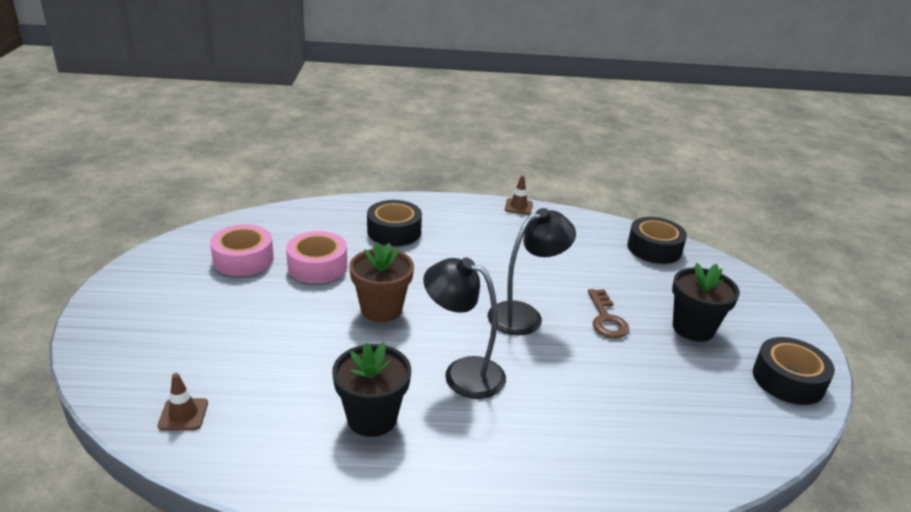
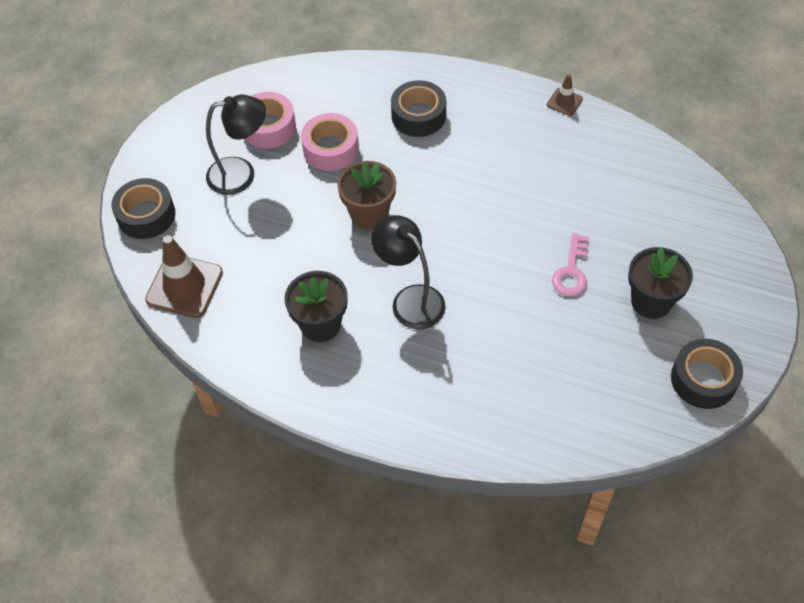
camera: 25 degrees right, 25 degrees up
brown traffic cone [158,373,208,431] -> brown traffic cone [145,235,223,318], size x1.96
black lamp [488,208,576,336] -> black lamp moved to [206,95,266,195]
brown key [588,289,629,339] -> pink key [552,233,589,296]
black tape [627,217,687,264] -> black tape moved to [112,178,175,239]

